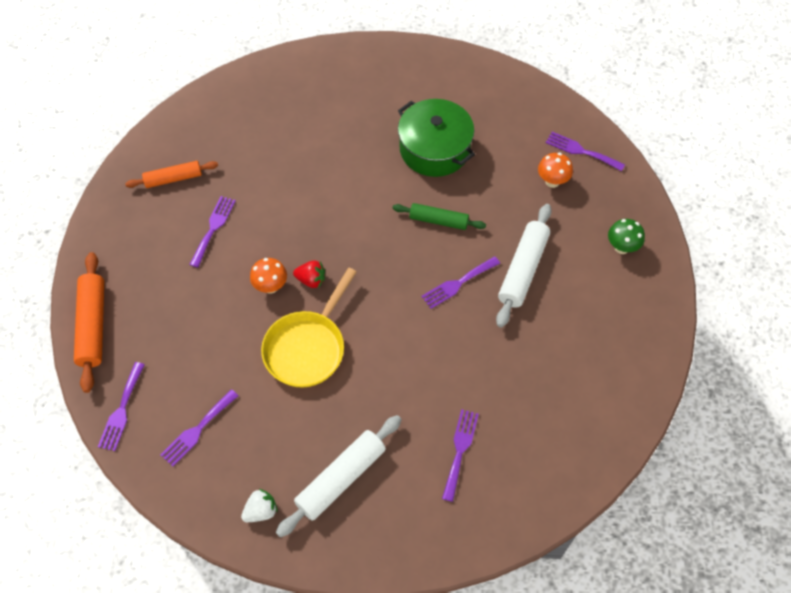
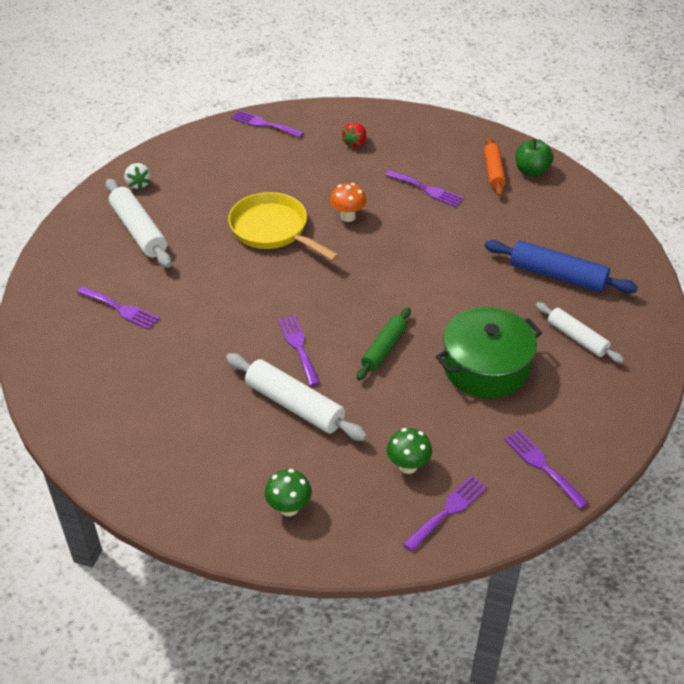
camera: 105 degrees right, 15 degrees down
orange rolling pin [74,252,104,393] -> none
purple fork [160,389,238,466] -> purple fork moved to [504,430,589,509]
red strawberry [293,260,325,288] -> red strawberry moved to [341,123,366,148]
orange mushroom [538,153,573,188] -> green mushroom [387,428,432,474]
none -> blue rolling pin [485,240,638,294]
none -> green apple [515,138,554,177]
none -> white rolling pin [536,302,624,363]

